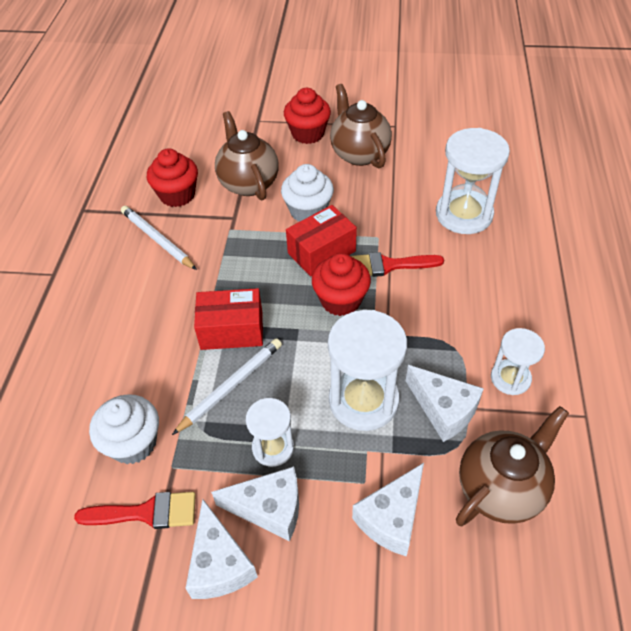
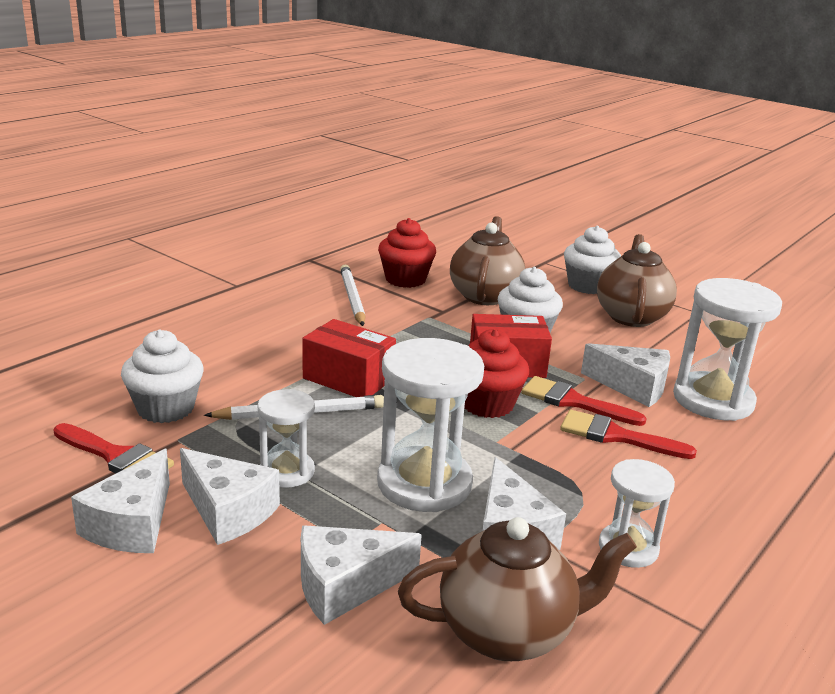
camera: 30 degrees right, 25 degrees down
red cupcake [284,88,331,144] -> white cupcake [564,226,621,294]
none -> red brush [560,410,697,459]
none -> white cheese [581,343,670,407]

